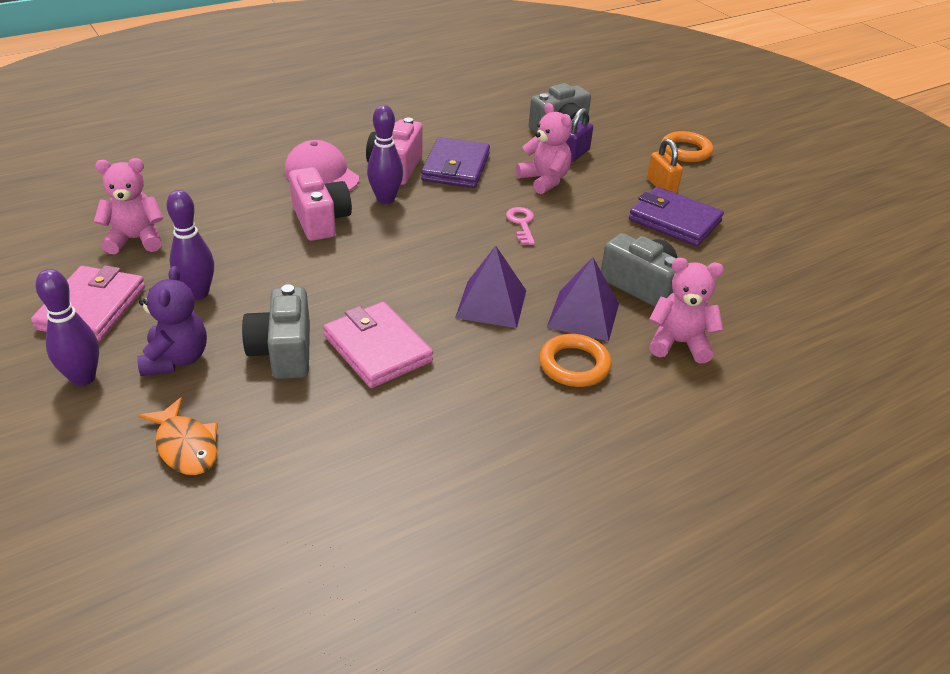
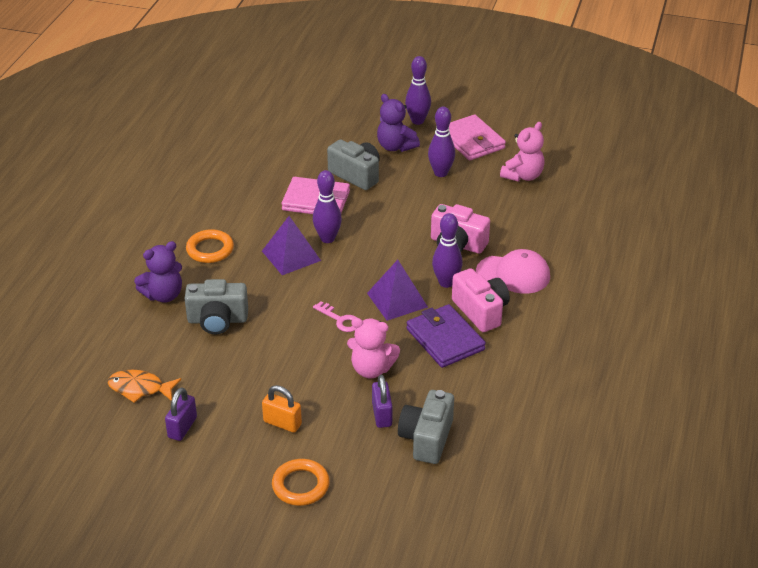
camera: 140 degrees right, 0 degrees up
orange fish [138,397,218,475] -> orange fish moved to [108,370,181,403]
purple pyramid [546,257,619,341] -> purple pyramid moved to [367,260,428,321]
purple wallet [629,187,724,246] -> none
pink teddy bear [649,258,724,363] -> purple teddy bear [134,241,182,303]
none -> purple padlock [165,387,197,441]
none -> purple bowling pin [313,170,342,243]

